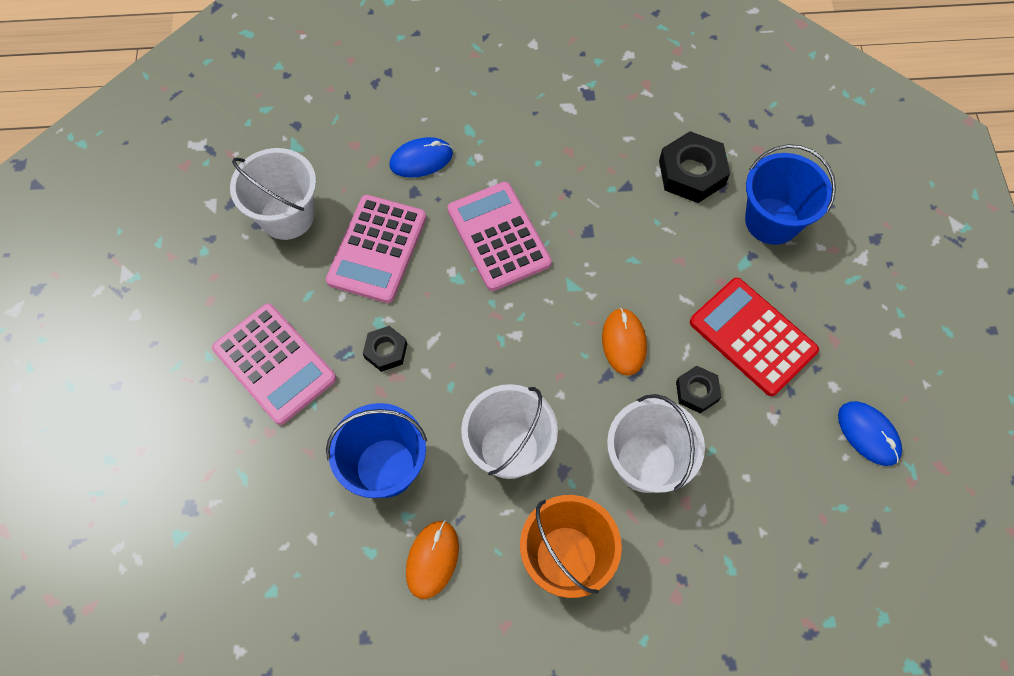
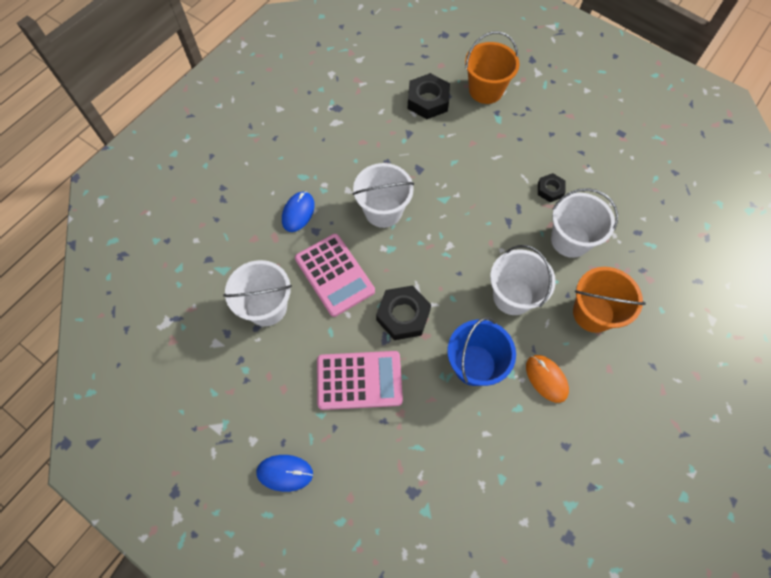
camera: 50 degrees left, 0 degrees up
black nut [363,326,407,372] -> black nut [376,285,431,340], size x1.72
pink calculator [447,182,552,291] -> white bucket [353,163,414,228]
orange mouse [602,308,647,376] -> none
red calculator [690,278,819,396] -> none
blue bucket [745,144,836,245] -> orange bucket [465,31,520,104]
blue mouse [838,401,902,466] -> blue mouse moved to [256,455,313,492]

